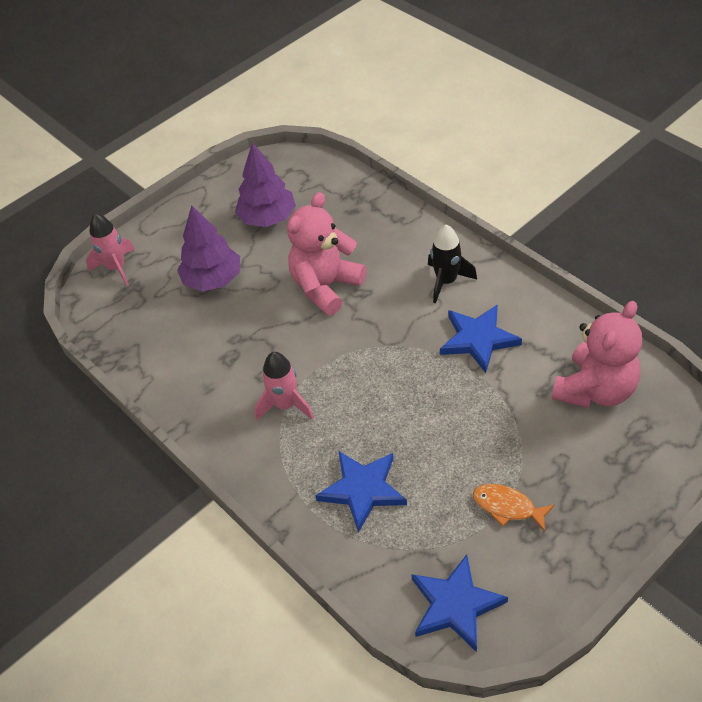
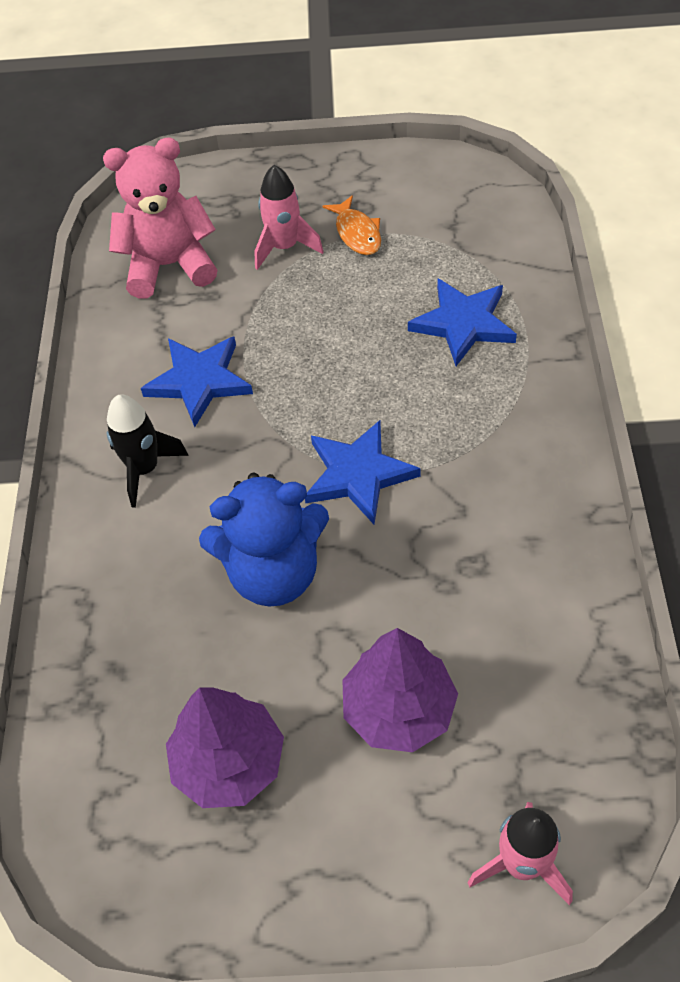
camera: 140 degrees left, 5 degrees up
pink rocket [255,352,314,421] -> pink rocket moved to [254,165,324,270]
pink teddy bear [287,192,366,315] -> blue teddy bear [199,473,329,607]
blue star [411,554,508,652] -> blue star moved to [305,420,421,524]

